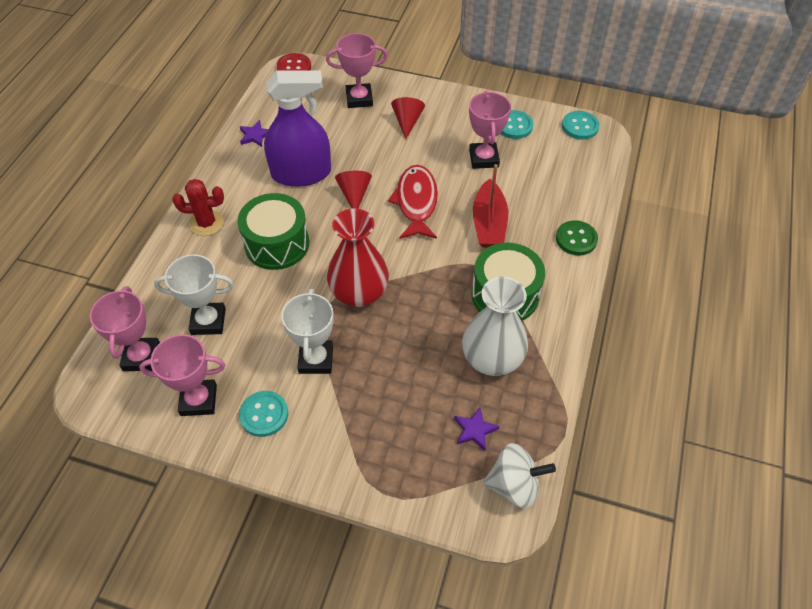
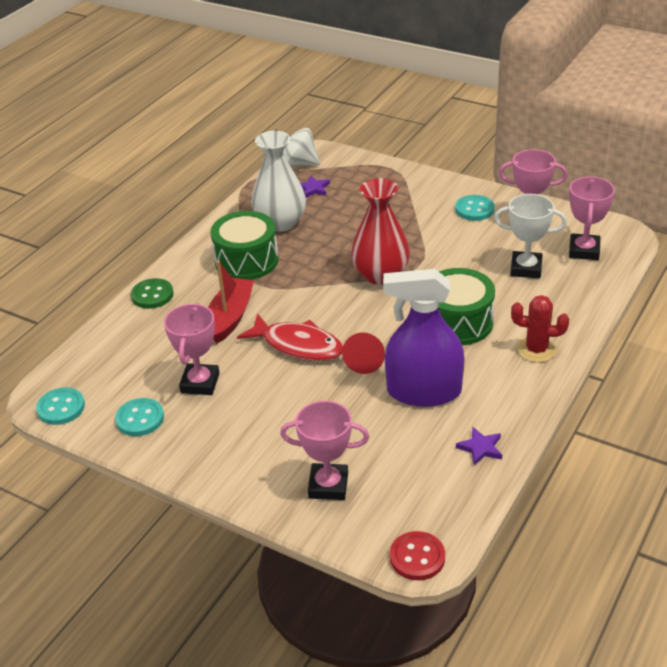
camera: 165 degrees left, 15 degrees down
white trophy [281,289,334,374] -> none
red fish [388,165,438,239] -> red fish turned 75 degrees counterclockwise [237,313,343,361]
red cone [391,97,425,139] -> none

